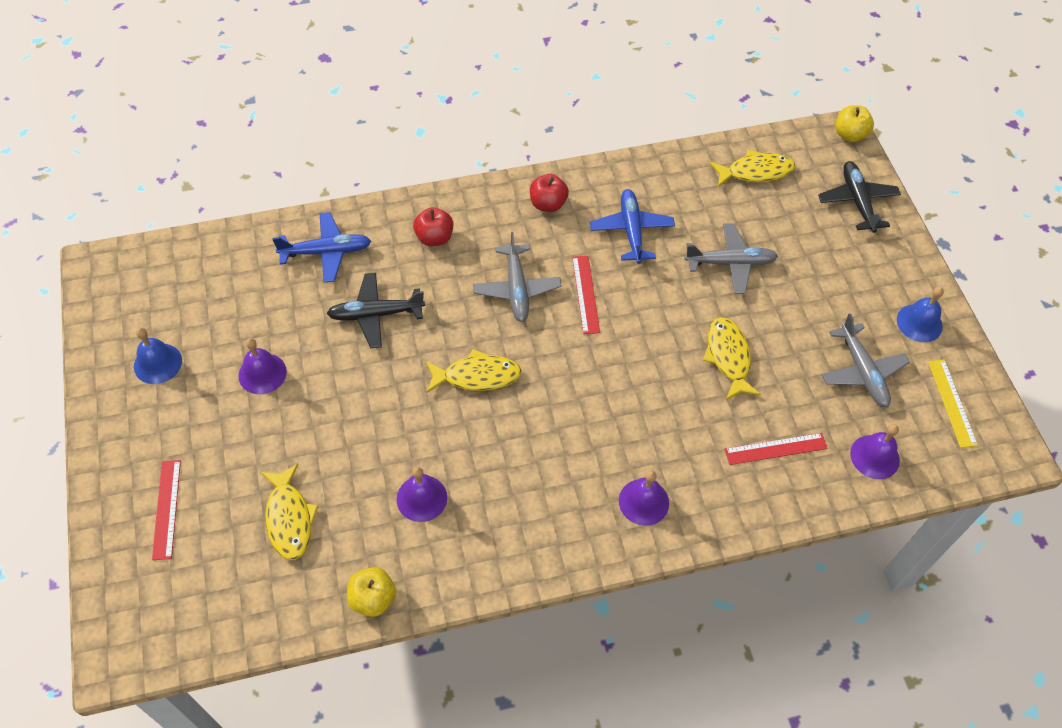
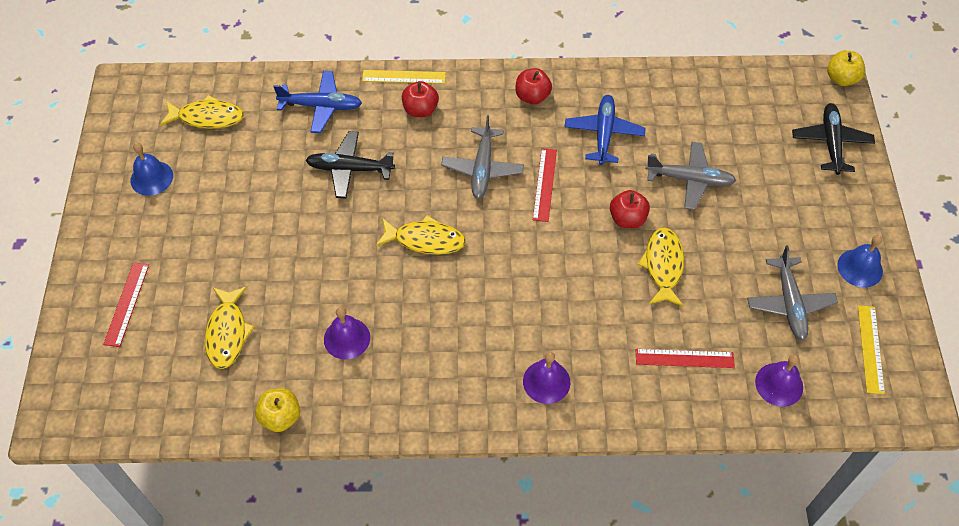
camera: 15 degrees right, 0 degrees up
purple bell [238,338,287,394] -> none
yellow fish [710,150,795,187] -> yellow fish moved to [160,95,244,129]
none -> yellow ruler [362,70,446,84]
none -> red apple [610,190,650,228]

